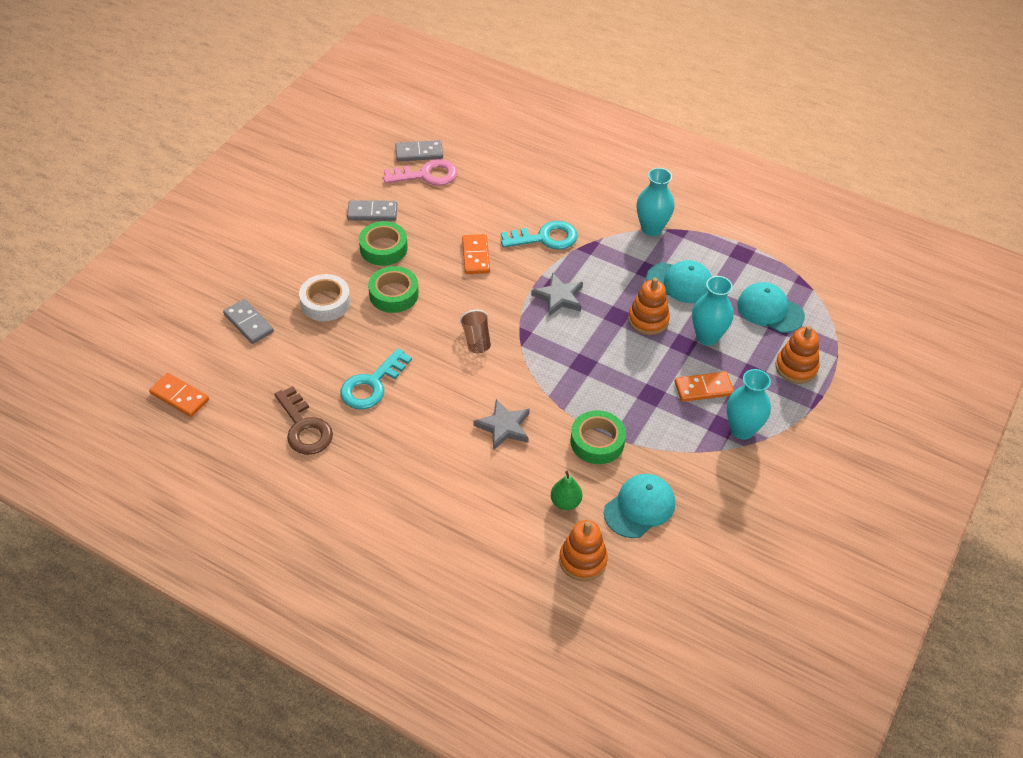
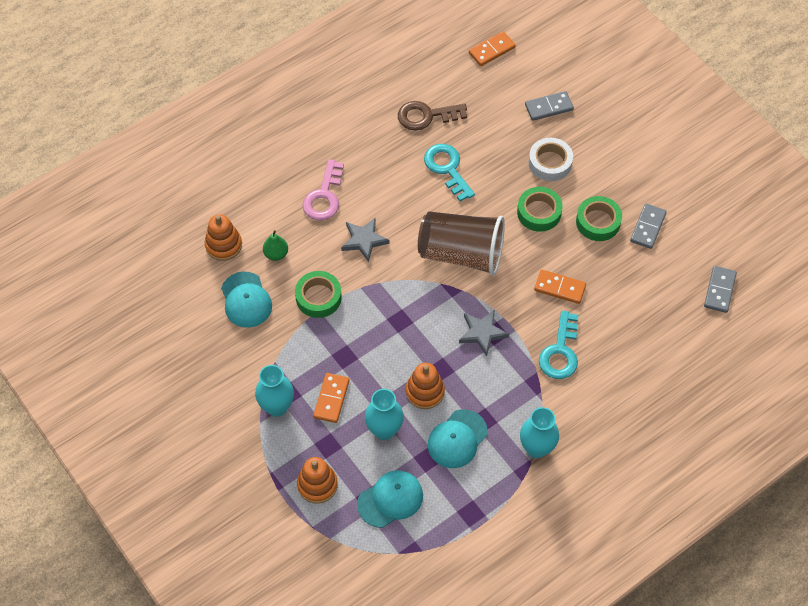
camera: 115 degrees right, 10 degrees up
pink key [384,159,457,186] -> pink key moved to [302,159,344,220]
brown cup [460,310,491,353] -> brown cup [418,211,505,276], size x2.35

